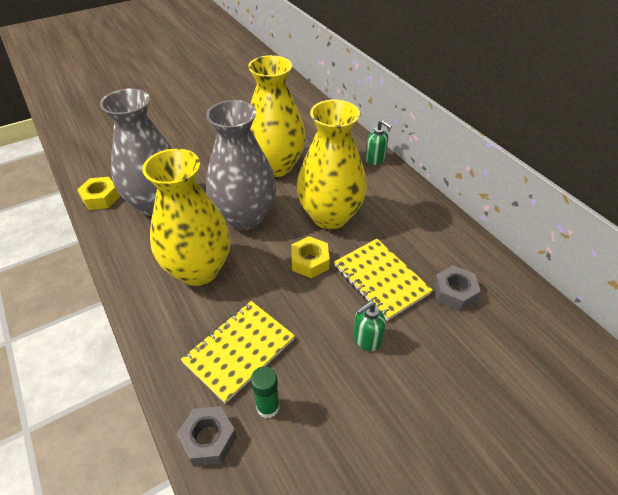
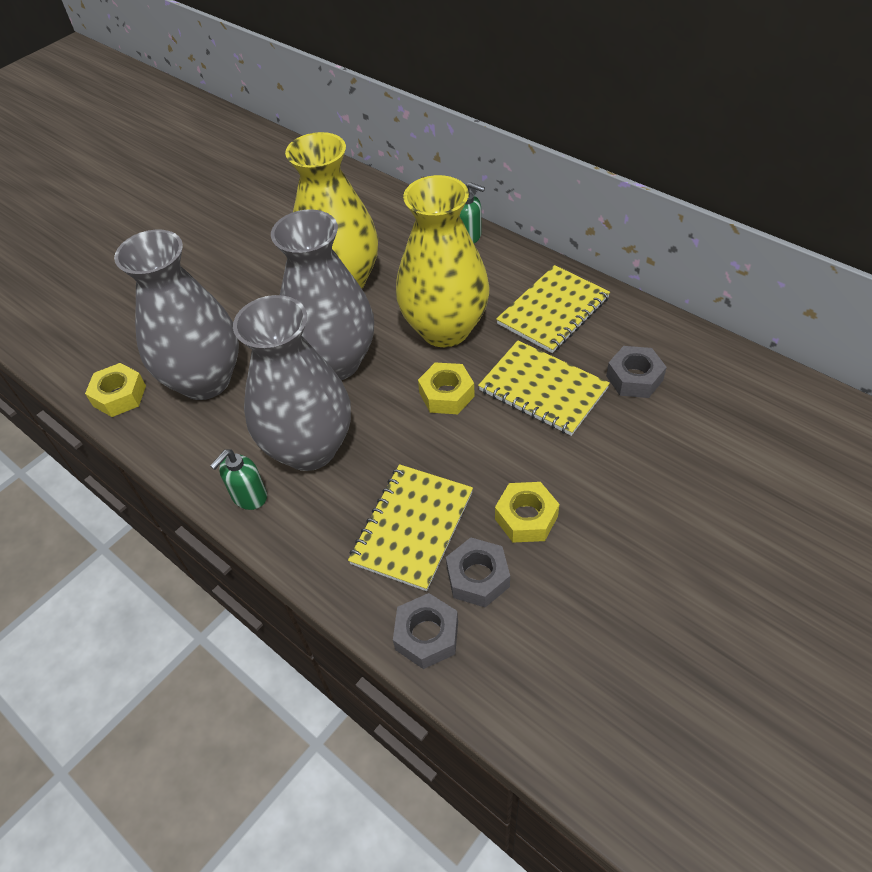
camera: 15 degrees left, 5 degrees up
yellow vase [142,149,231,286] -> grey vase [233,295,351,471]
green glue stick [251,366,280,418] -> grey nut [446,538,510,607]
green soap dispenser [353,301,386,351] -> green soap dispenser moved to [210,449,267,510]
none -> yellow nut [495,482,559,542]
none -> yellow notebook [496,265,610,353]

